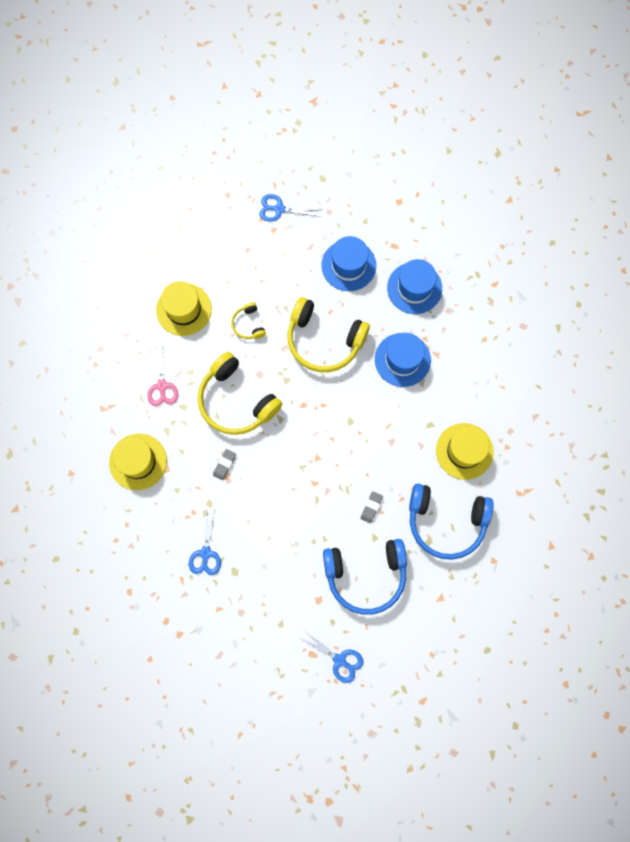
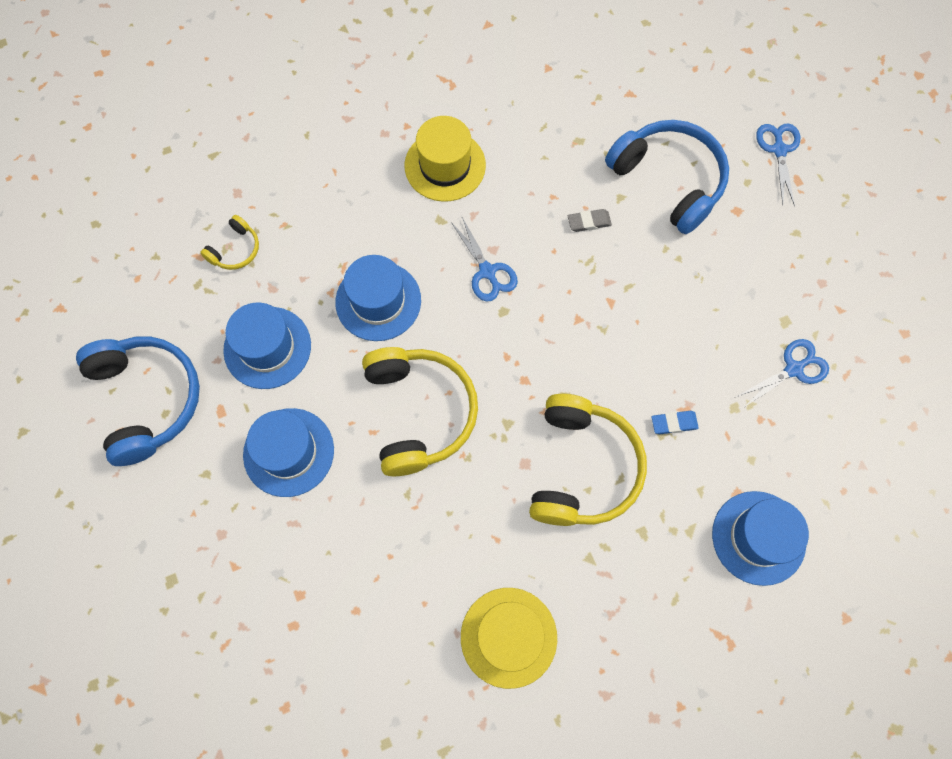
camera: 125 degrees left, 5 degrees down
yellow hat [109,434,167,490] -> blue hat [712,491,809,586]
pink scissors [147,345,178,406] -> none
grey eraser [213,449,236,480] -> blue eraser [652,411,699,434]
yellow headphones [231,302,266,339] -> yellow headphones moved to [200,215,259,270]
blue scissors [259,194,322,222] -> blue scissors moved to [451,217,518,302]
blue headphones [409,484,494,560] -> blue headphones moved to [76,336,200,466]

